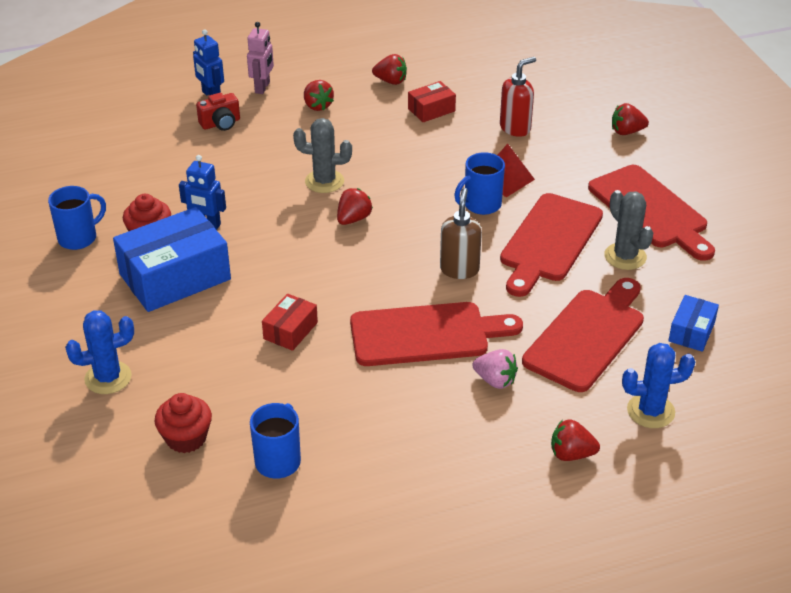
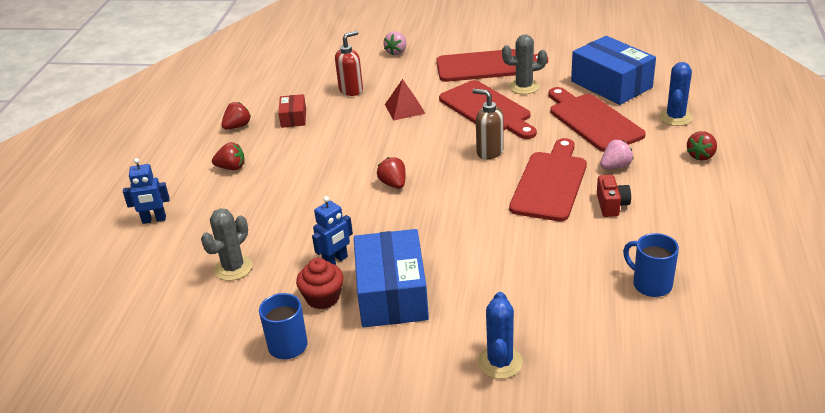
camera: 60 degrees left, 5 degrees down
red cupcake [154,393,212,453] -> none
red camera [196,93,240,131] -> red camera moved to [597,175,631,217]
pink robot [247,22,274,94] -> none
red box [262,294,318,351] -> none
grey cactus [293,118,352,193] -> grey cactus moved to [201,209,253,281]
blue mug [454,152,505,215] -> none
red soap dispenser [500,57,536,137] -> red soap dispenser turned 60 degrees clockwise [335,31,363,96]
red strawberry [612,103,649,135] -> pink strawberry [383,31,407,55]
blue box [668,295,719,352] -> blue box [571,36,656,105], size x2.03

